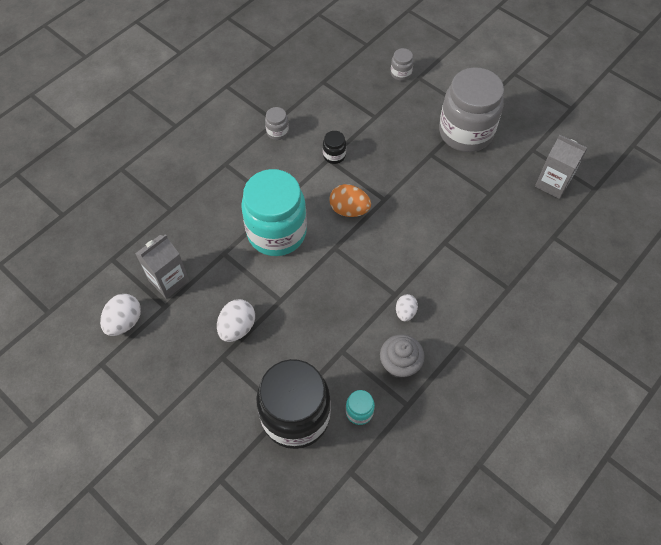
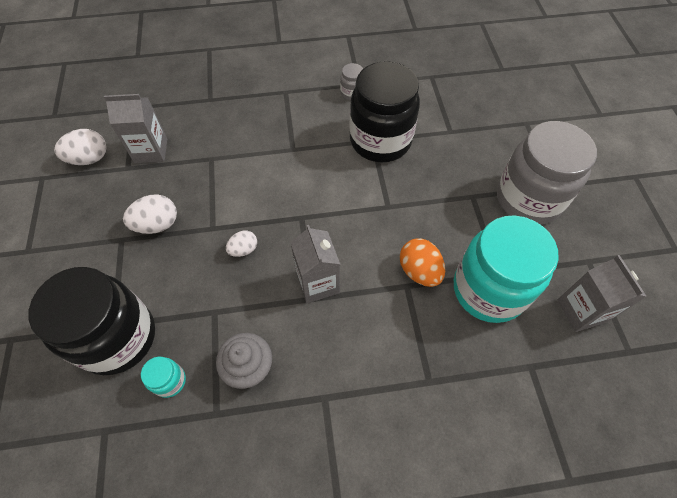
camera: 40 degrees right, 0 degrees up
turquoise jar [241,169,307,256] -> turquoise jar moved to [454,215,559,323]
black jar [323,131,346,164] -> black jar [349,62,420,162], size x2.47
orange egg [329,184,371,217] -> orange egg moved to [400,239,445,287]
grey jar [391,48,414,81] -> none
white egg [396,294,418,321] -> white egg moved to [226,230,257,257]
none -> grey carton [290,225,340,303]

